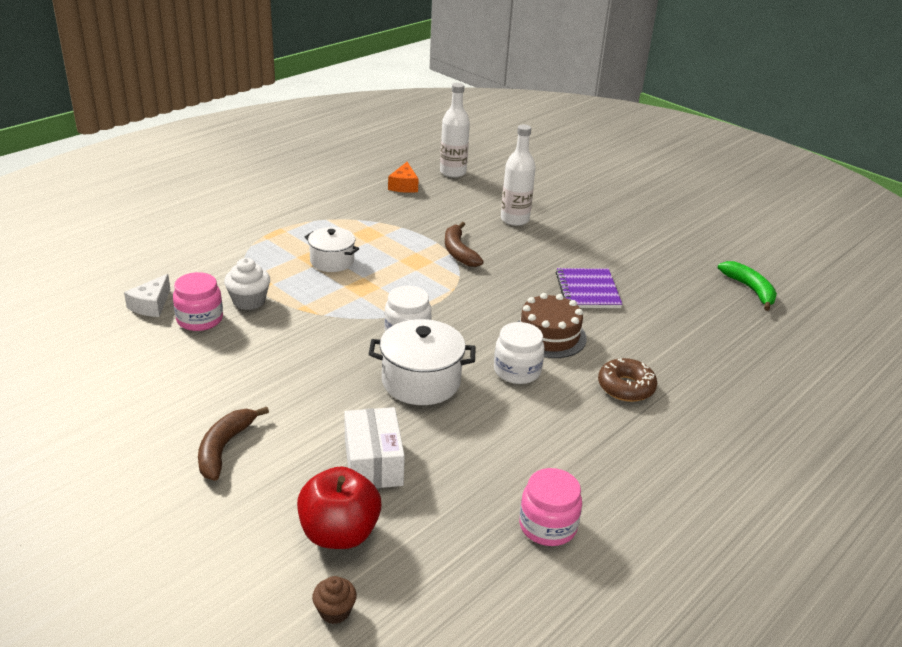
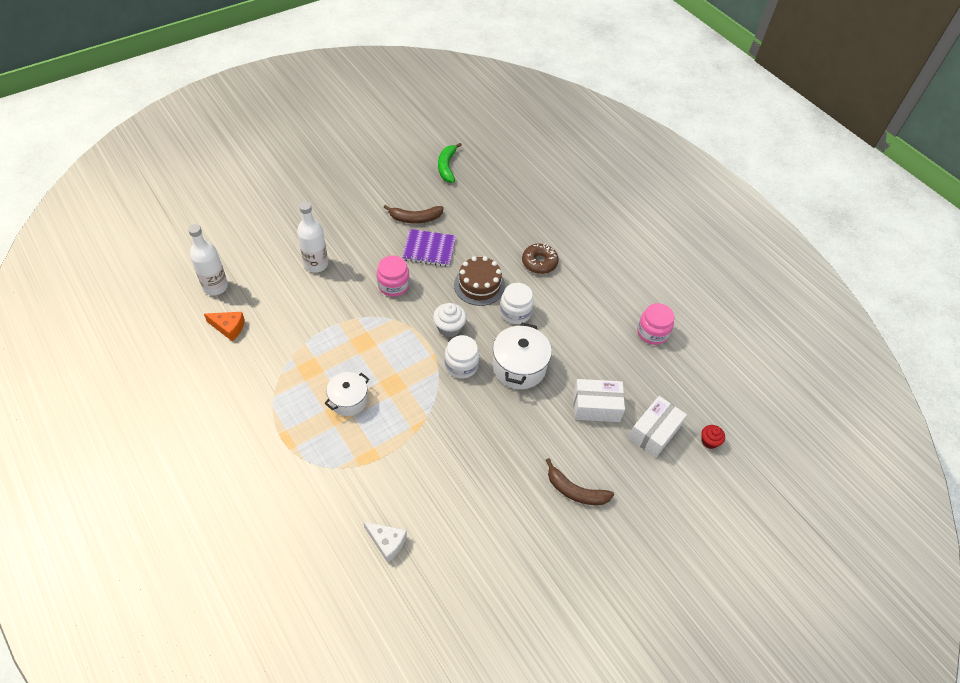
camera: 80 degrees left, 20 degrees up
pink jar [173,272,223,331] -> pink jar moved to [377,256,410,297]
white cupcake [224,258,270,310] -> white cupcake moved to [433,303,467,337]
red apple [297,466,382,549] -> white box [629,396,687,458]
brown cupcake [312,576,357,624] -> red cupcake [701,425,725,449]
brown banana [445,222,484,267] -> brown banana moved to [384,205,444,223]
green banana [718,261,777,311] -> green banana turned 75 degrees counterclockwise [438,143,462,183]

